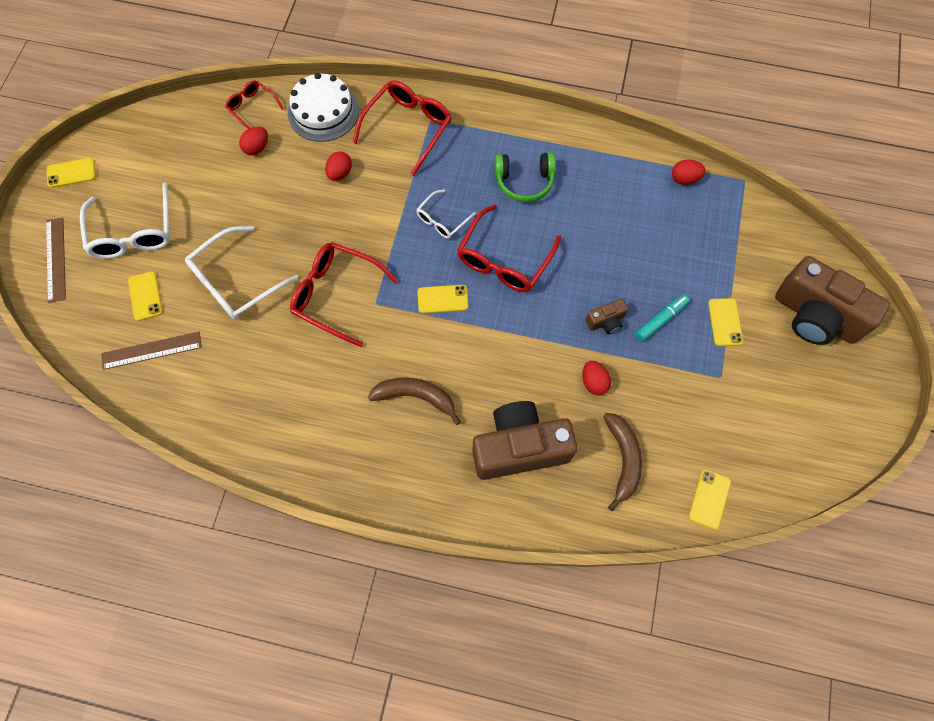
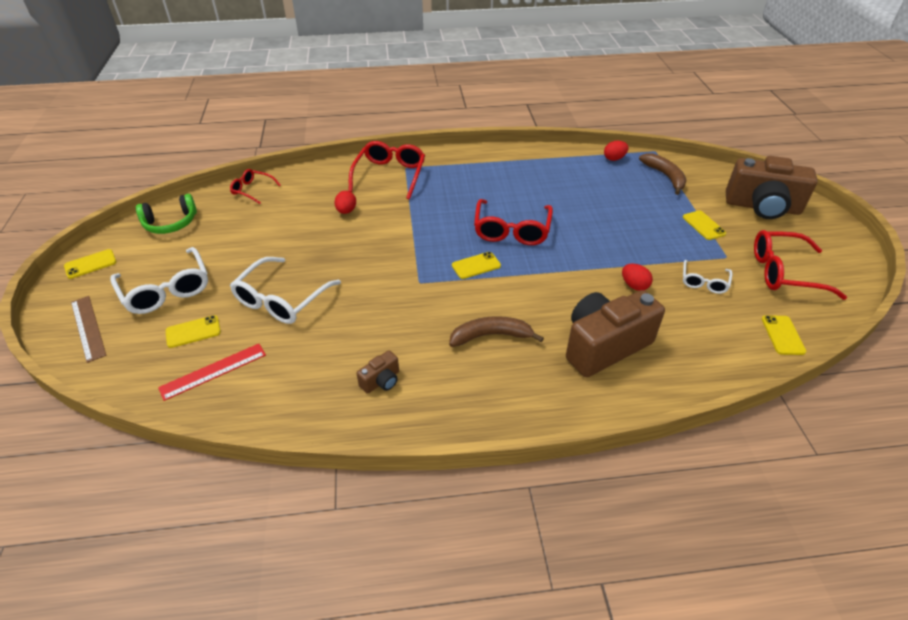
camera: 20 degrees left, 25 degrees down
brown ruler [101,332,202,370] -> red ruler [158,344,266,401]
yellow phone [128,271,163,321] -> yellow phone turned 75 degrees counterclockwise [166,315,221,348]
red egg [239,127,268,155] -> none
white cake [288,73,359,142] -> none
red glasses [290,242,398,347] -> red glasses moved to [754,230,847,300]
white glasses [416,190,476,239] -> white glasses moved to [683,260,732,294]
green headphones [495,153,556,202] -> green headphones moved to [136,194,197,234]
brown camera [585,298,628,334] -> brown camera moved to [357,350,399,394]
brown banana [603,413,642,511] -> brown banana moved to [639,153,687,195]
turquoise marker [635,294,690,342] -> none

